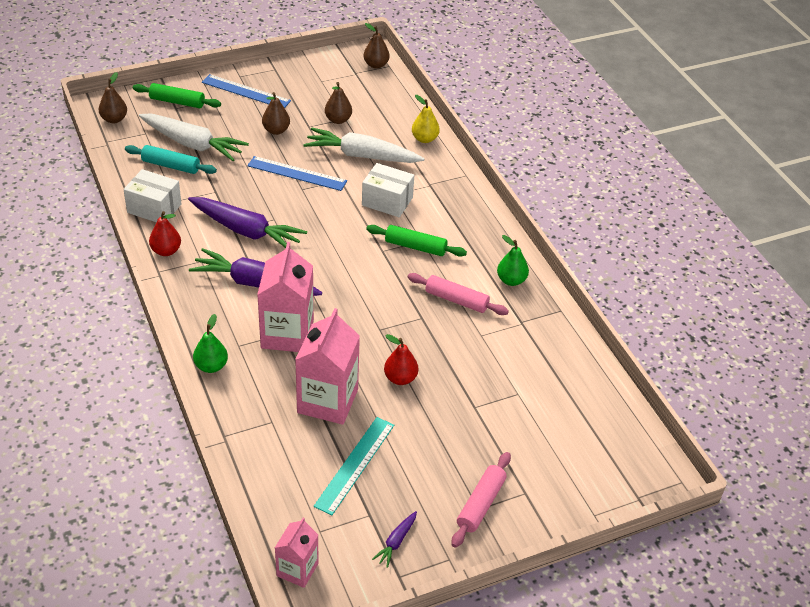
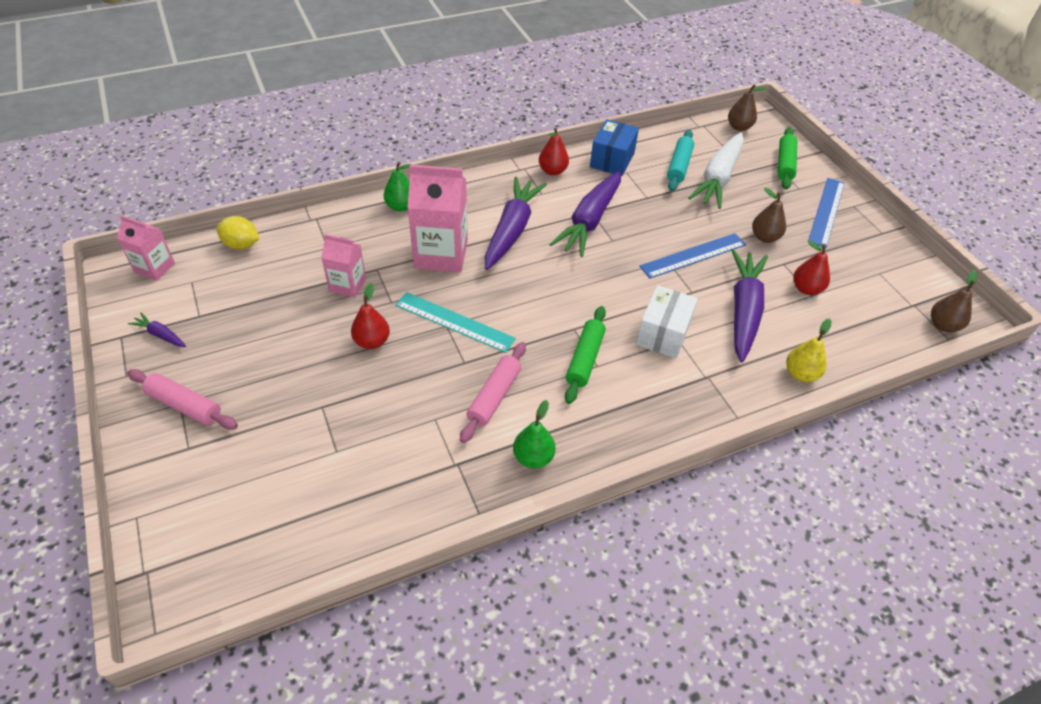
camera: 90 degrees right, 5 degrees up
white box [123,169,182,222] -> blue box [590,119,639,176]
blue ruler [247,156,347,191] -> blue ruler turned 45 degrees clockwise [639,233,746,279]
pink carton [295,308,360,425] -> pink carton [321,234,366,297], size x0.57
white carrot [303,128,425,163] -> purple carrot [731,249,768,363]
turquoise ruler [314,417,394,515] -> turquoise ruler moved to [395,292,516,353]
brown pear [325,82,352,124] -> red pear [793,240,830,295]
none -> yellow lemon [216,216,260,249]

